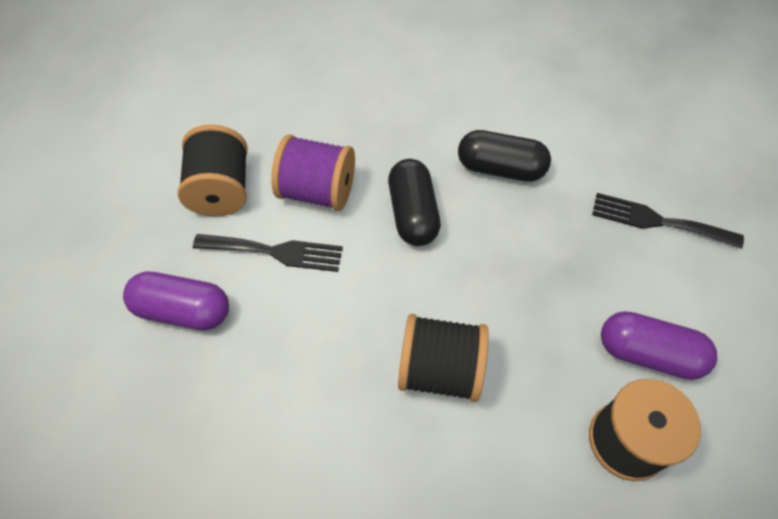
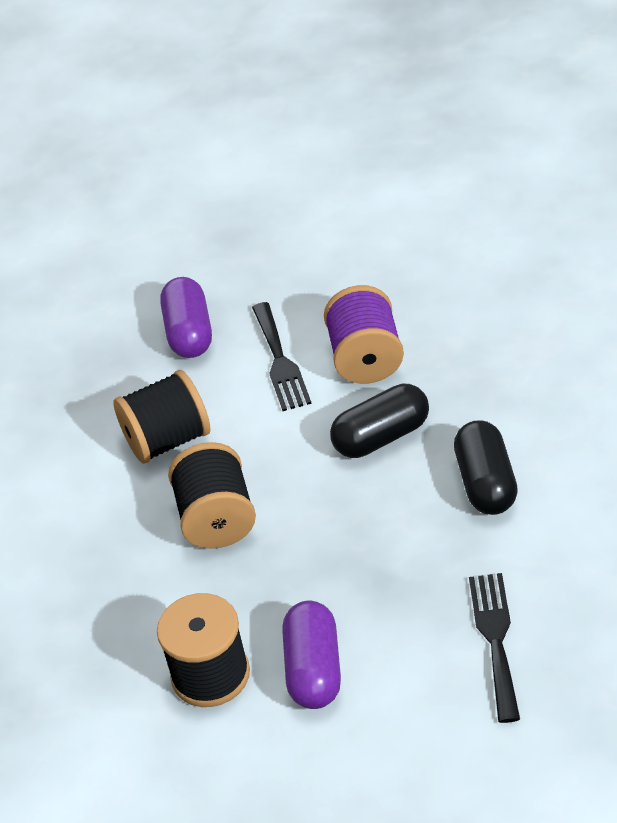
camera: 75 degrees right, 15 degrees down
black spool [178,124,248,216] -> black spool moved to [113,370,211,464]

